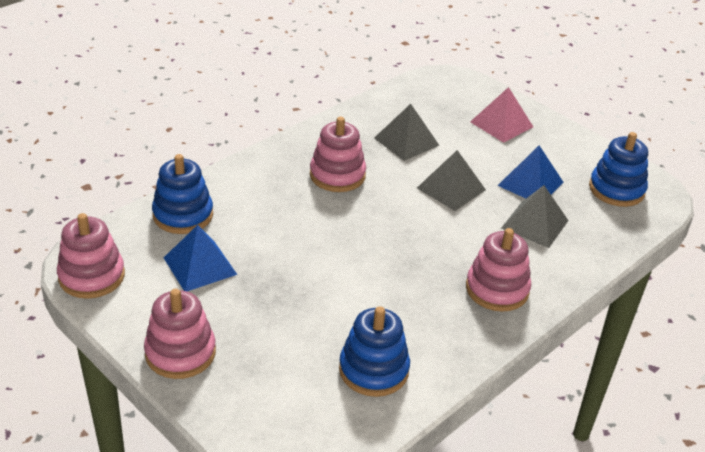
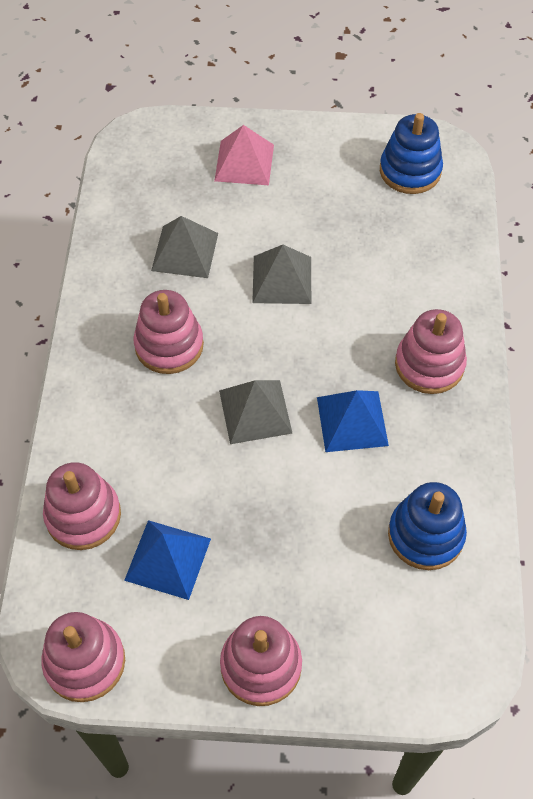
camera: 40 degrees left, 20 degrees up
blue stacking toy [152,154,213,234] -> pink stacking toy [43,462,121,550]
blue pyramid [497,146,563,198] -> blue pyramid moved to [317,390,389,452]
grey pyramid [501,185,569,248] -> grey pyramid moved to [219,380,293,444]

